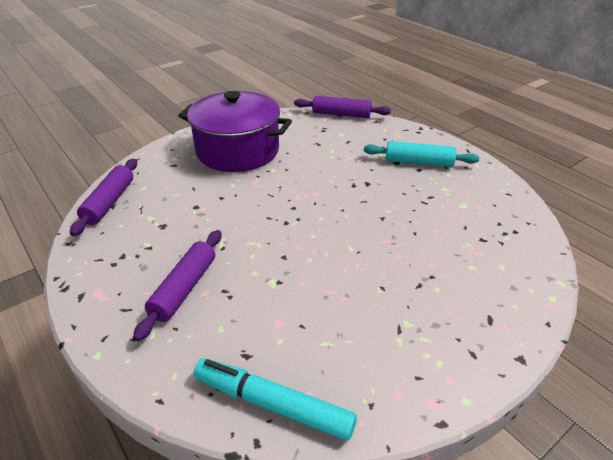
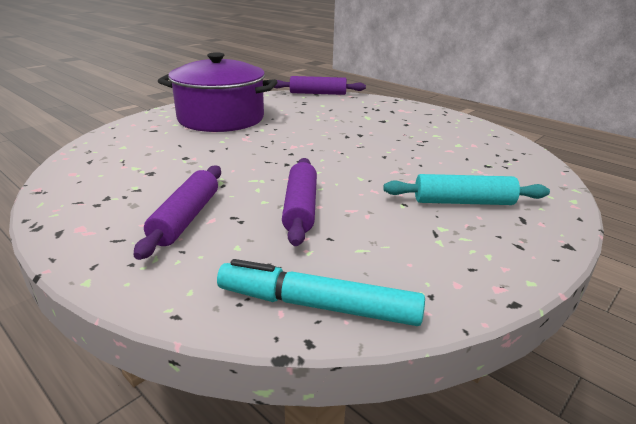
camera: 10 degrees left, 10 degrees down
purple rolling pin [70,159,137,236] -> purple rolling pin moved to [282,158,317,246]
turquoise rolling pin [364,141,479,167] -> turquoise rolling pin moved to [383,174,550,205]

